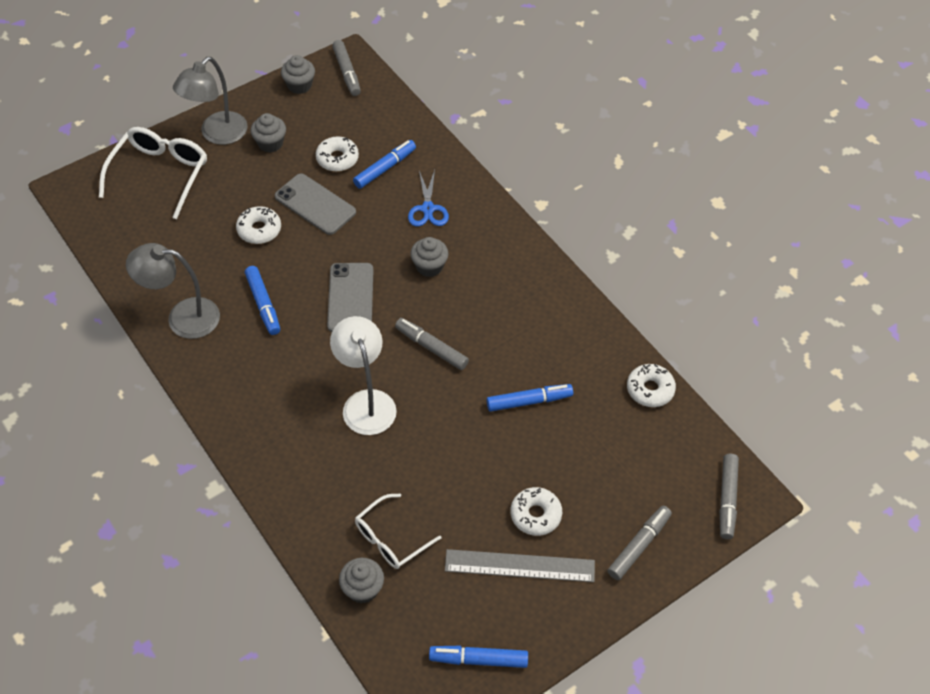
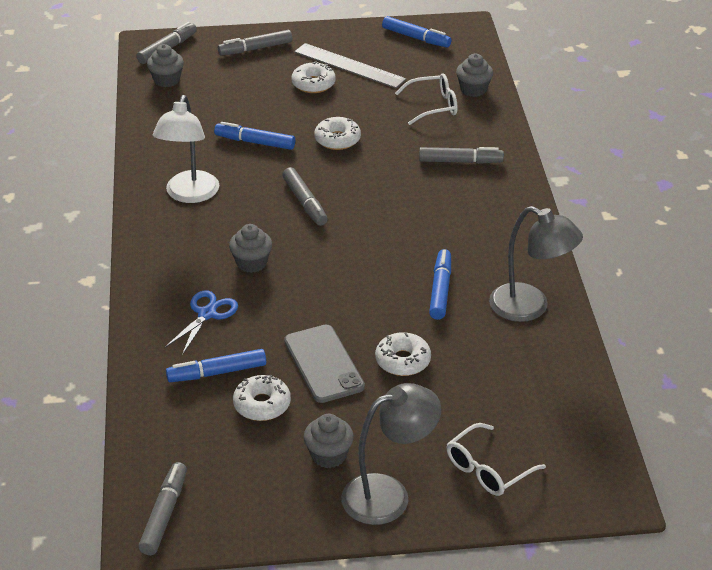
camera: 150 degrees left, 15 degrees down
white glasses [99,127,207,219] -> white glasses [447,423,546,496], size x0.64
grey cupcake [281,55,315,94] -> grey cupcake moved to [147,44,184,87]
grey phone [327,263,373,332] -> none
white lamp [330,316,397,435] -> white lamp moved to [153,95,219,203]
white donut [627,364,676,407] -> white donut moved to [314,117,361,150]
none -> grey marker [419,147,504,164]

